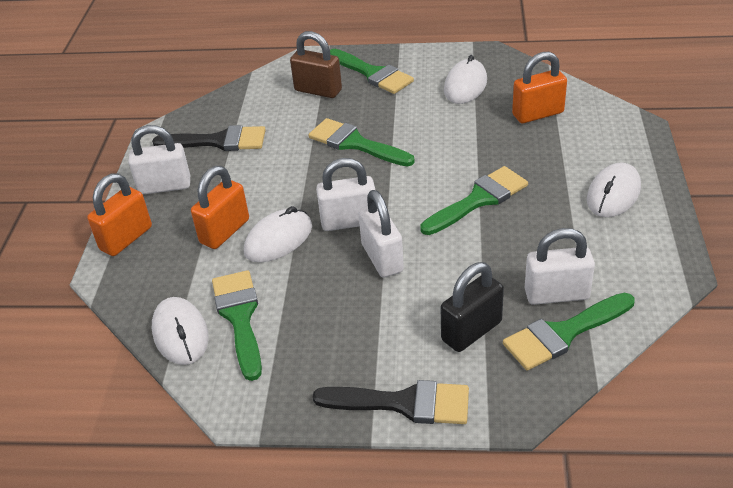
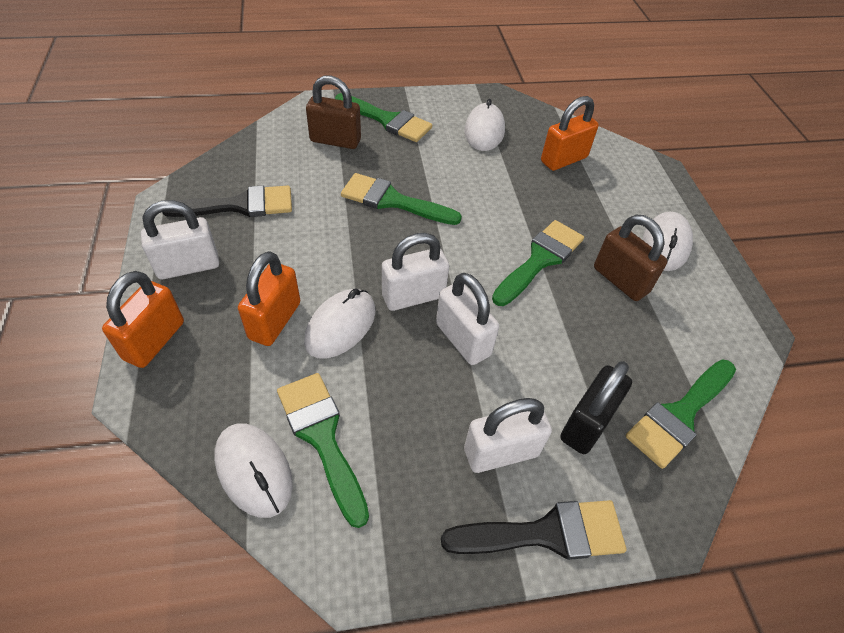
camera: 20 degrees left, 10 degrees up
white padlock [525,228,595,305] -> white padlock moved to [464,398,552,473]
none -> brown padlock [594,215,668,301]

